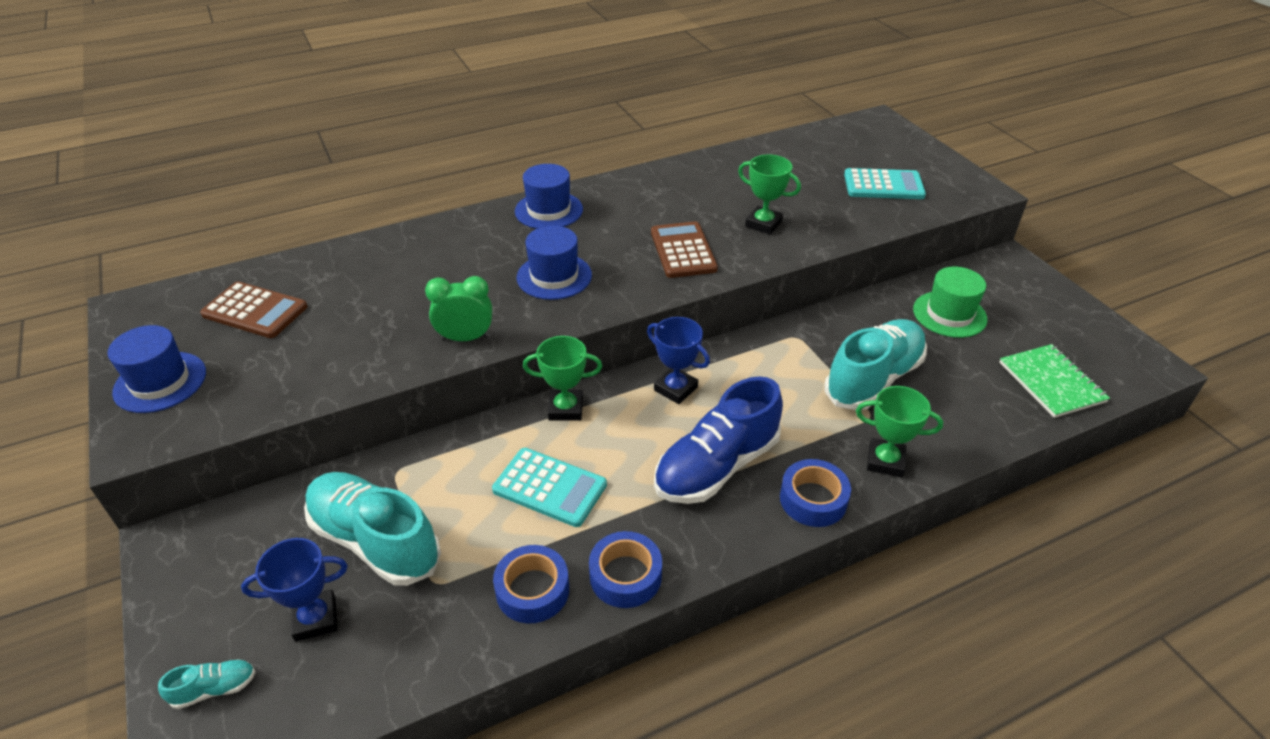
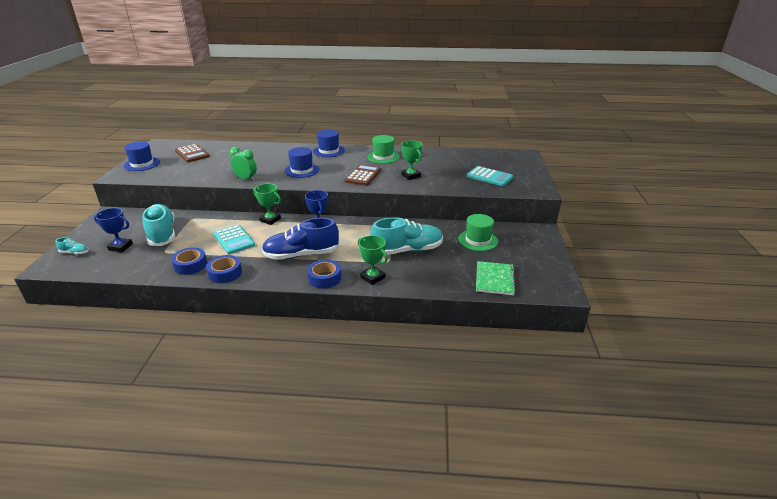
camera: 30 degrees right, 10 degrees down
none -> green hat [367,135,400,164]

